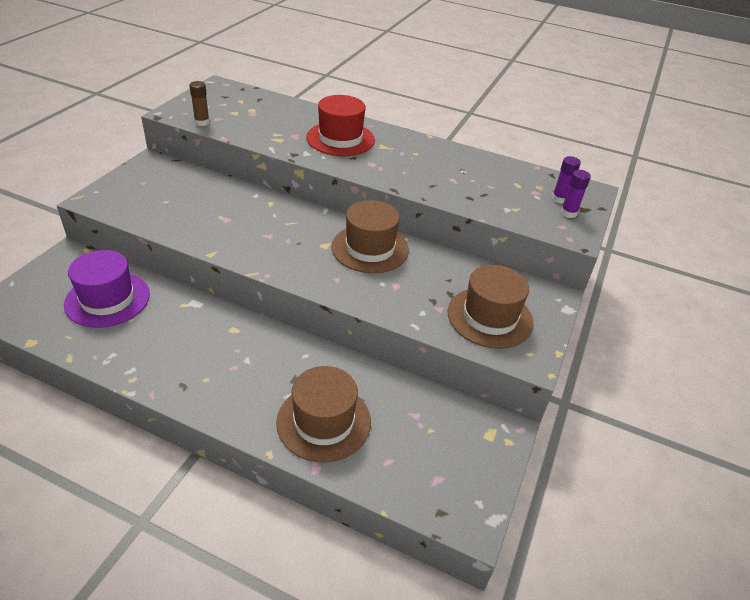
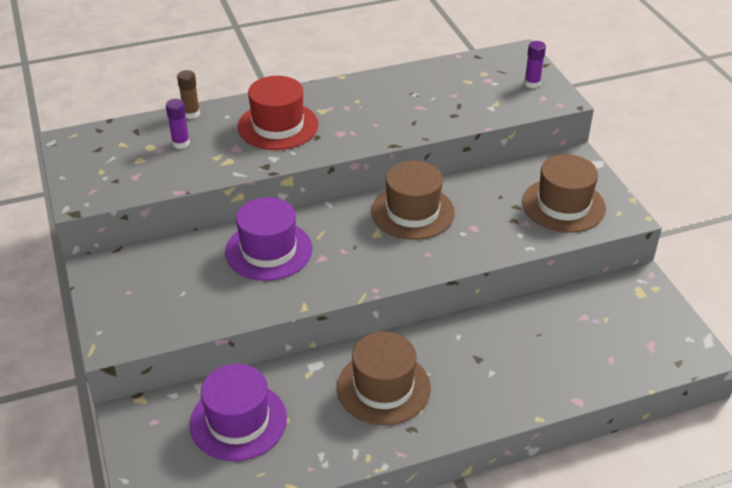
camera: 40 degrees left, 0 degrees up
brown glue stick [189,81,210,126] -> brown glue stick moved to [177,70,200,119]
brown hat [276,366,371,463] -> brown hat moved to [337,332,431,425]
purple glue stick [552,156,581,204] -> purple glue stick moved to [166,99,190,149]
none -> purple hat [225,197,313,281]

